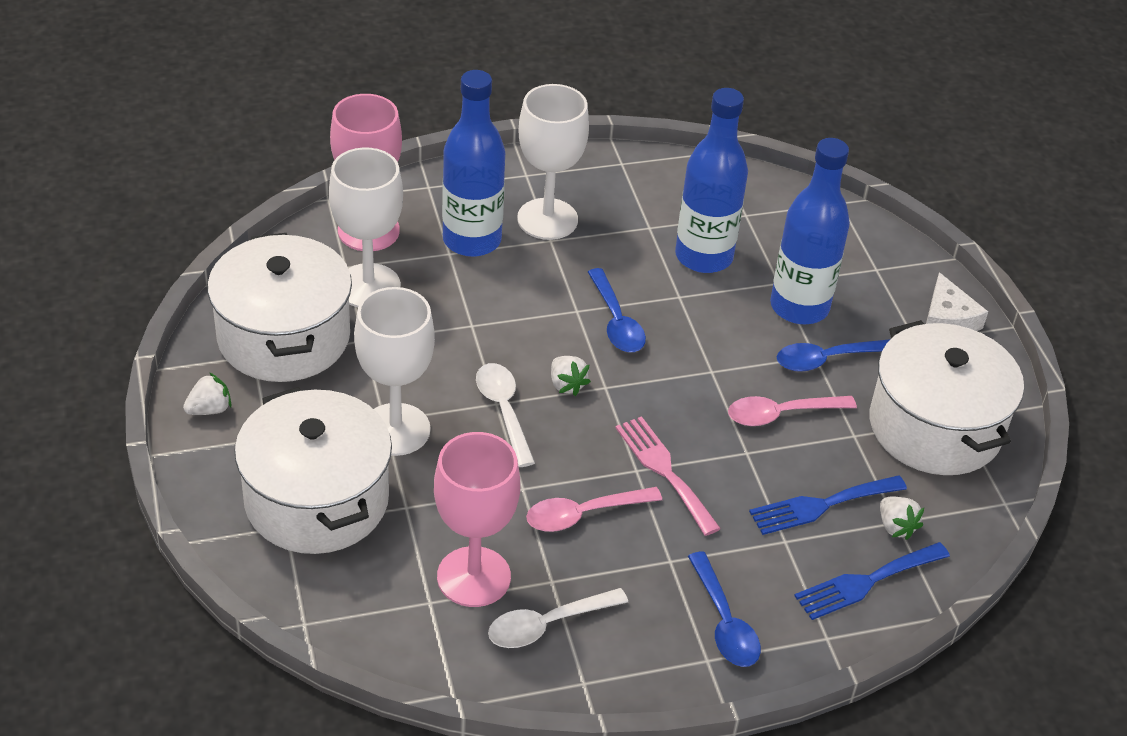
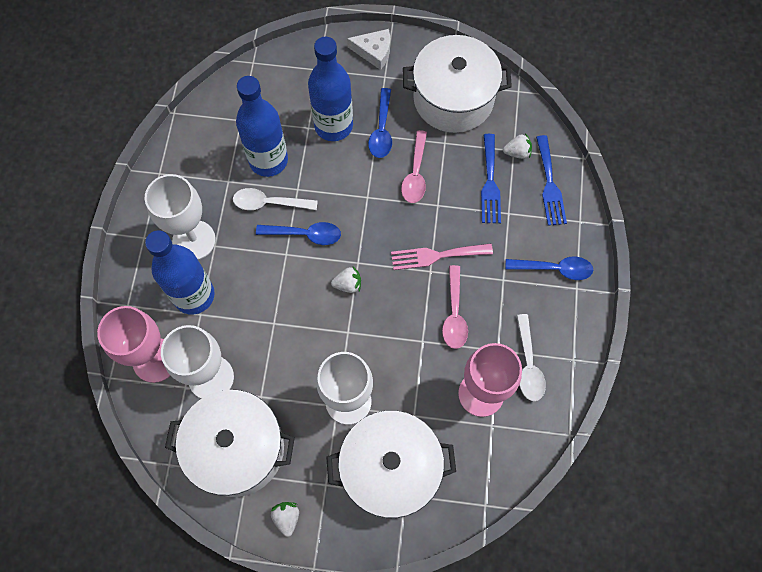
camera: 65 degrees left, 25 degrees up
white spoon [476,363,535,467] -> white spoon moved to [233,188,318,210]

